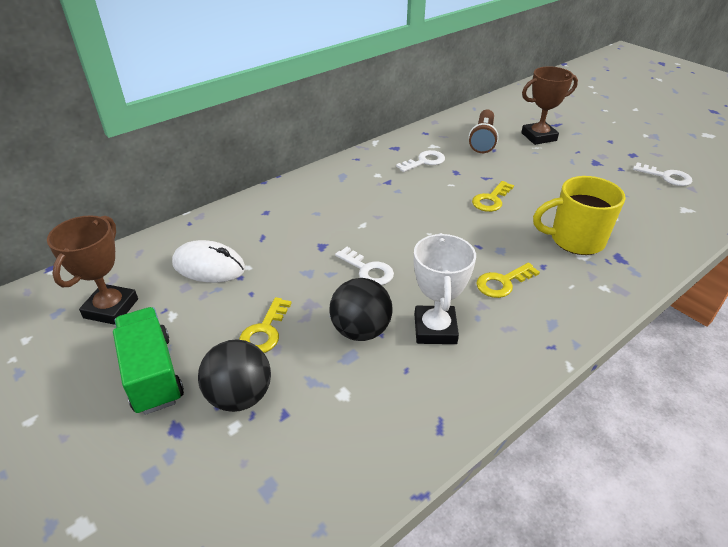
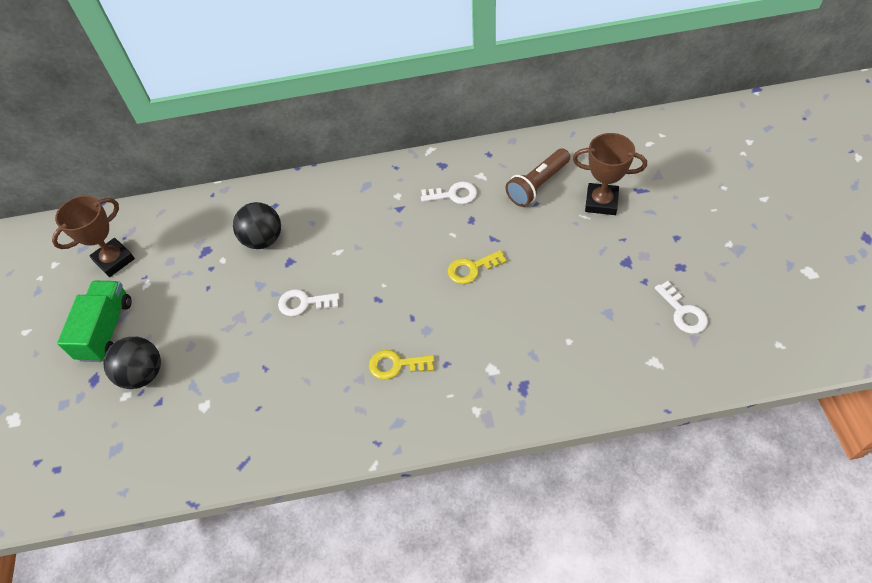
camera: 35 degrees right, 15 degrees up
white mouse [172,240,245,283] -> none
yellow key [239,297,292,353] -> none
black ball [329,278,393,341] -> black ball moved to [233,202,281,249]
white key [335,247,394,285] -> white key turned 105 degrees clockwise [278,289,339,316]
white trophy [414,233,476,344] -> none
yellow mug [533,176,626,255] -> none

